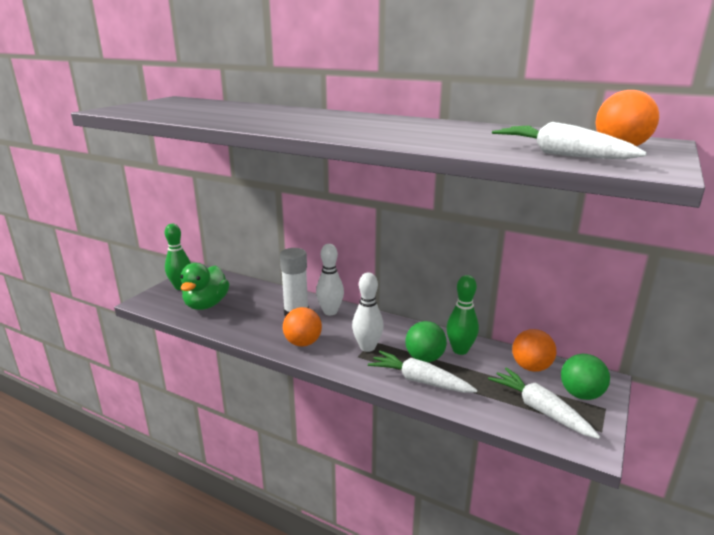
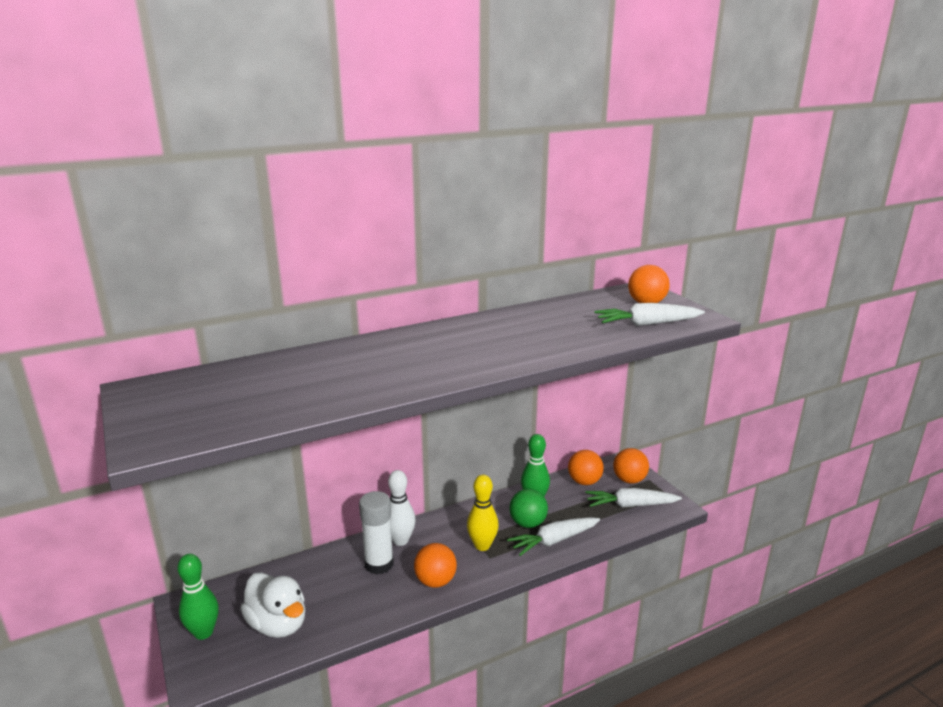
camera: 55 degrees left, 0 degrees up
green duck [180,263,229,310] -> white duck [240,572,306,638]
white bowling pin [352,273,384,352] -> yellow bowling pin [467,475,499,551]
green ball [561,354,610,400] -> orange ball [613,448,649,484]

